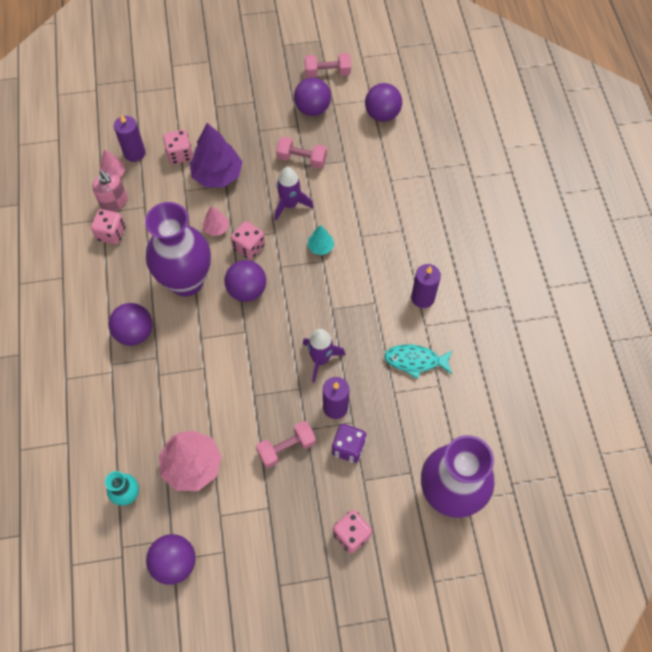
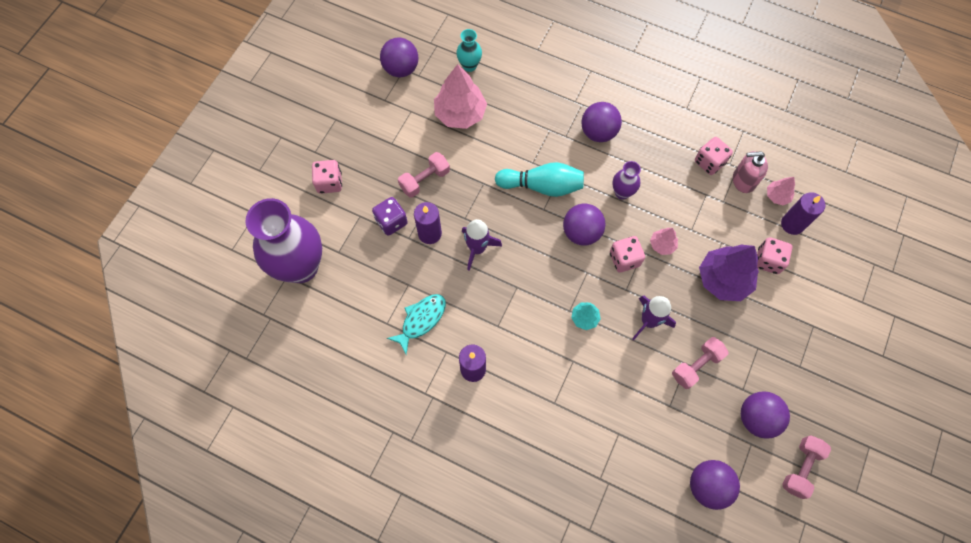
camera: 125 degrees right, 5 degrees up
purple vase [145,202,211,297] -> purple vase [612,161,641,200], size x0.45
pink dumbbell [256,421,316,468] -> pink dumbbell turned 45 degrees clockwise [398,152,450,198]
none -> turquoise bowling pin [495,162,584,197]

